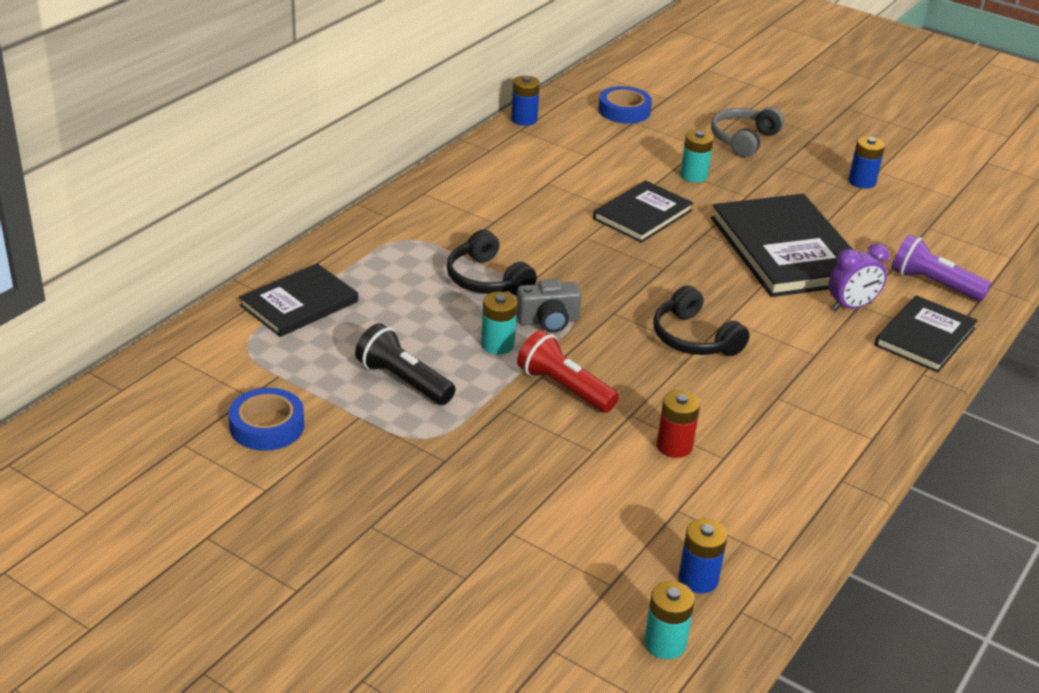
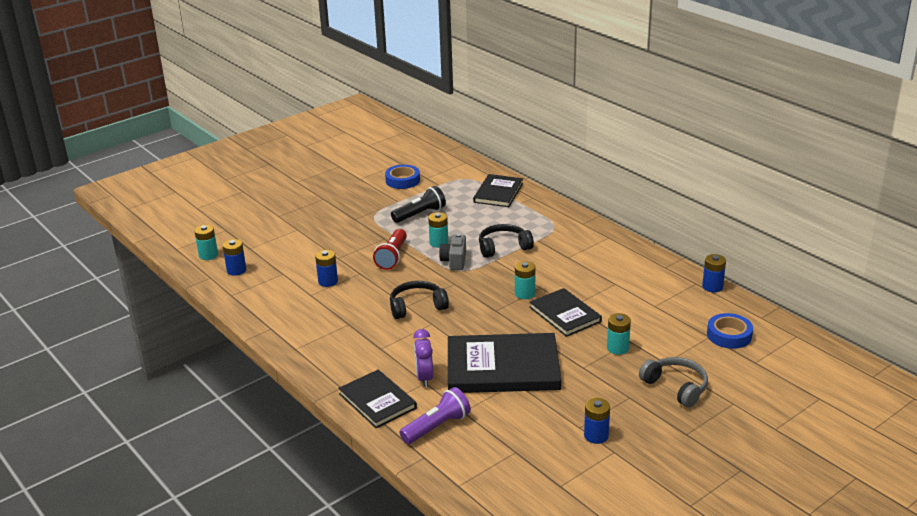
camera: 110 degrees right, 5 degrees down
black book [239,263,358,337] -> black book turned 45 degrees clockwise [473,174,523,207]
red flashlight [517,330,619,413] -> red flashlight turned 135 degrees clockwise [373,229,407,270]
red battery [657,390,700,458] -> blue battery [315,250,338,287]
none -> turquoise battery [515,261,535,299]

